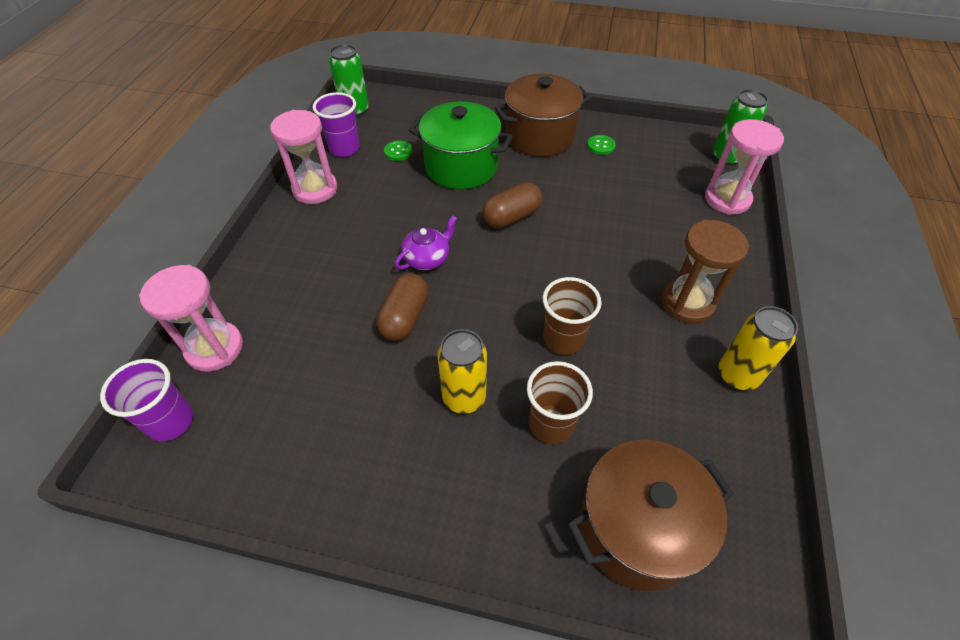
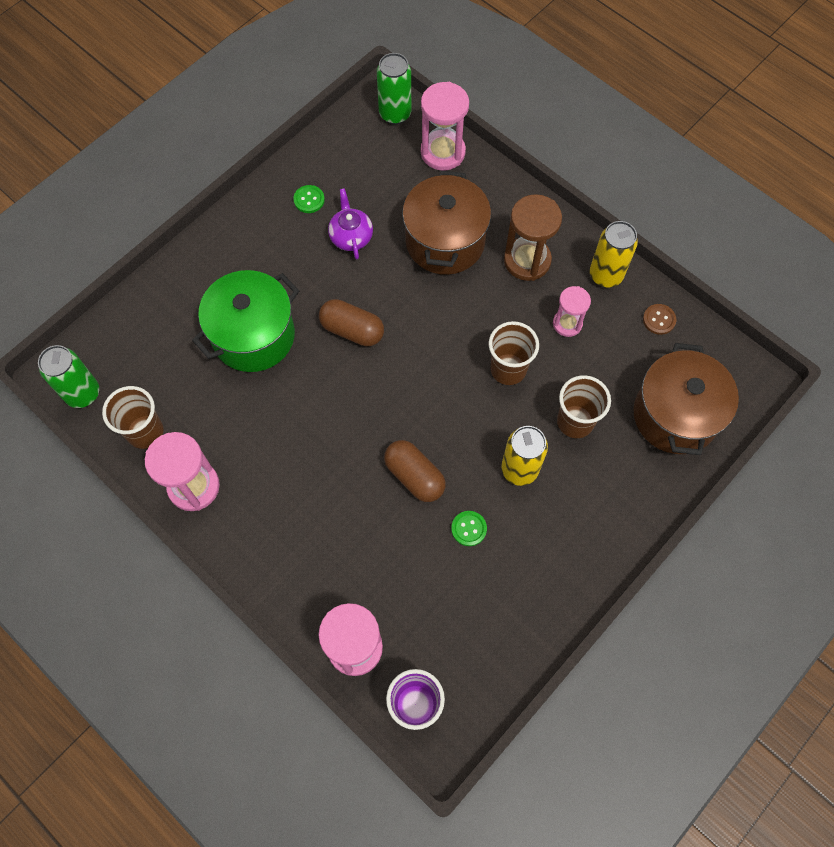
camera: 60 degrees left, 15 degrees up
purple cup [313,92,360,157] -> brown cup [102,386,164,449]
green button [384,141,412,161] -> green button moved to [451,511,487,546]
purple teapot [395,215,457,270] -> purple teapot moved to [328,188,373,259]
brown capsule [483,182,542,228] -> brown capsule turned 60 degrees counterclockwise [319,299,384,346]
brown pot [494,74,591,157] -> brown pot moved to [402,170,491,275]
none -> pink hourglass [553,286,591,337]
none -> brown button [643,304,676,335]

